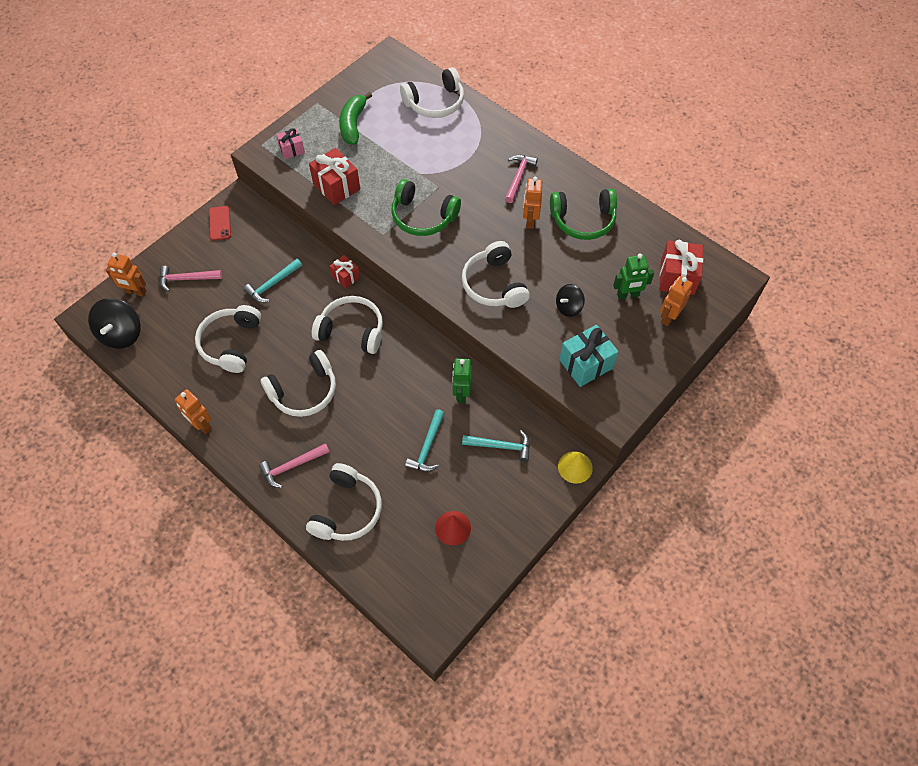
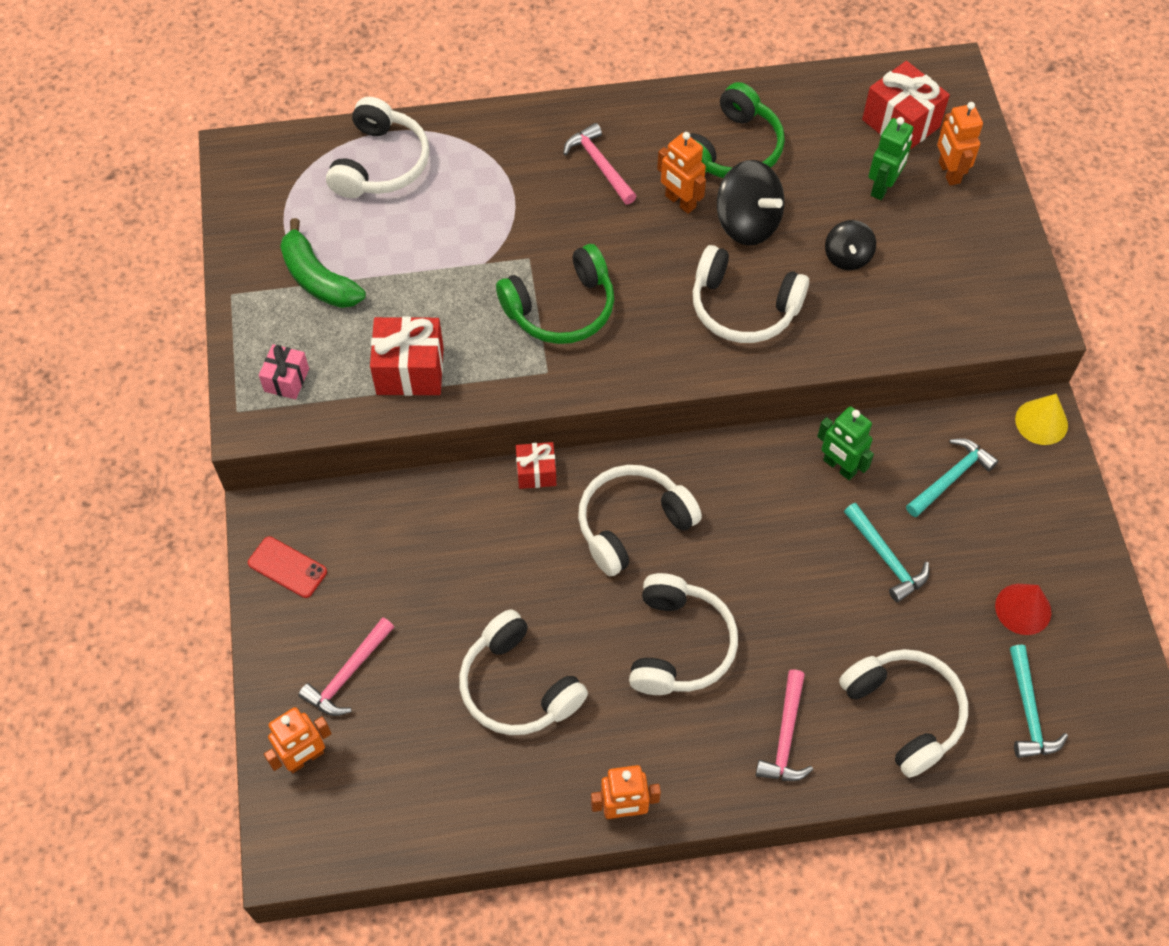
camera: 50 degrees left, 0 degrees up
black spinning top [88,298,141,349] -> black spinning top moved to [717,160,784,245]
turquoise hammer [244,259,302,303] -> turquoise hammer moved to [1010,645,1068,758]
turquoise gift [559,325,619,387] -> none

